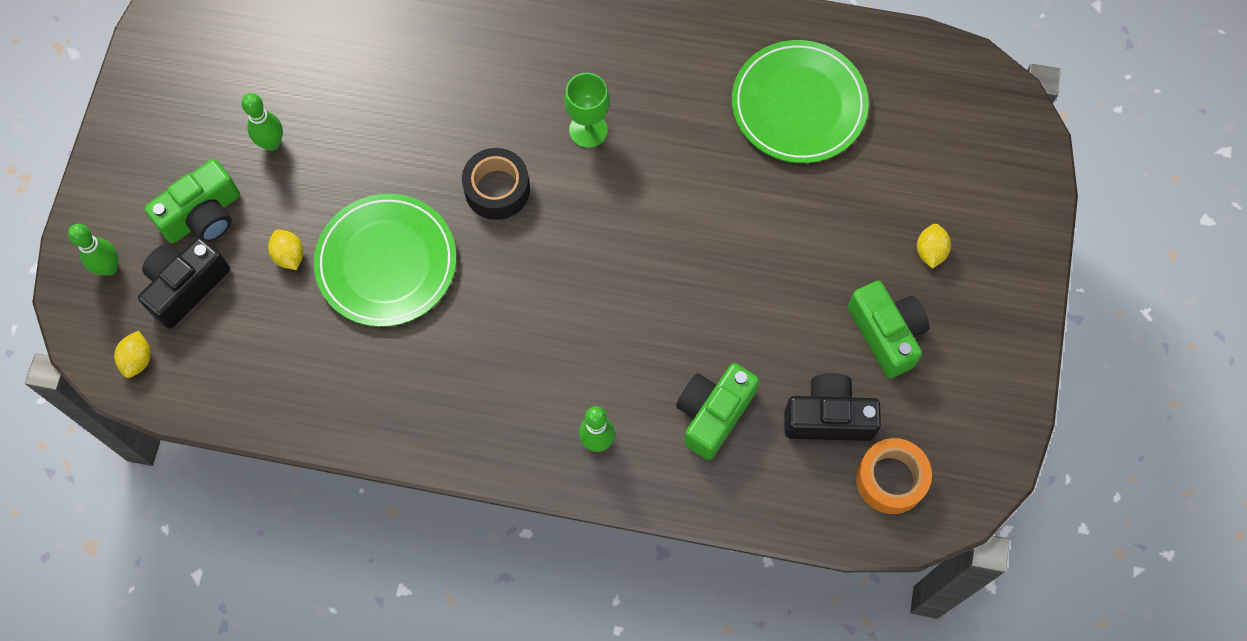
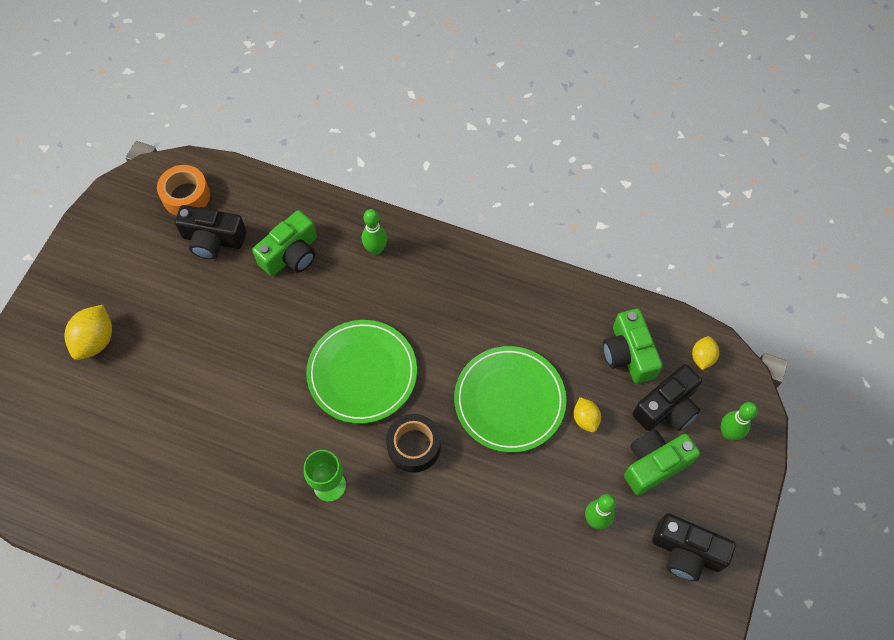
camera: 170 degrees left, 5 degrees down
green plate [732,40,869,163] -> green plate moved to [306,320,417,424]
green camera [848,280,929,378] -> green camera moved to [603,308,663,384]
yellow lemon [917,224,951,269] -> yellow lemon [65,305,112,360], size x1.66
none -> black camera [652,513,736,581]

